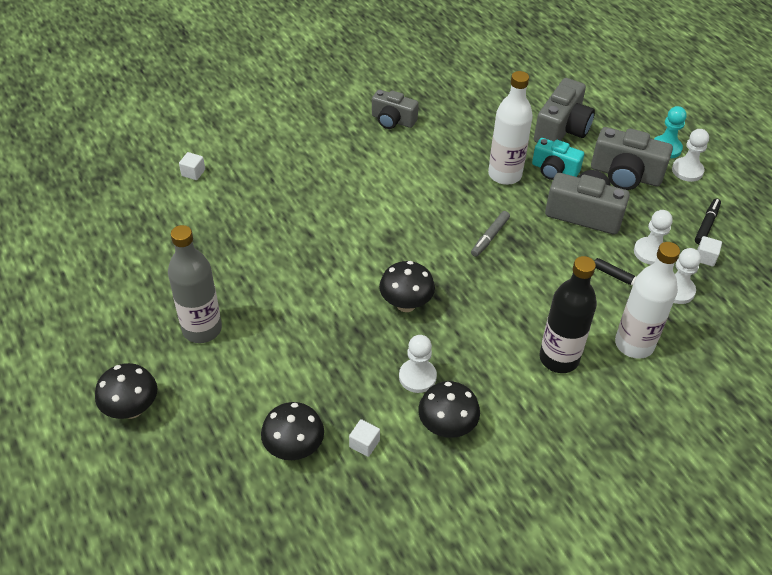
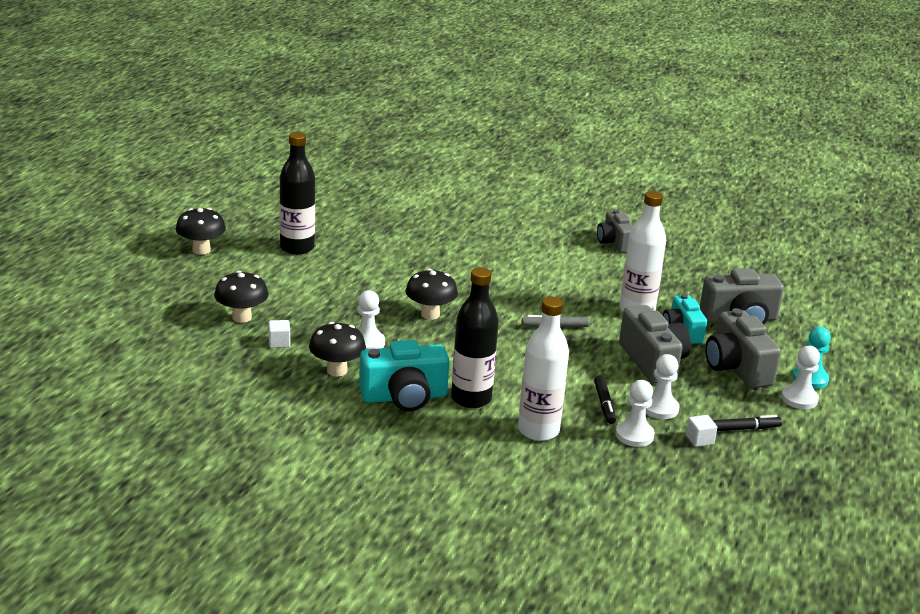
camera: 50 degrees right, 20 degrees down
grey bottle [168,225,222,343] -> black bottle [280,132,315,255]
white cube [179,152,205,180] -> none
none -> turquoise camera [359,340,450,411]

